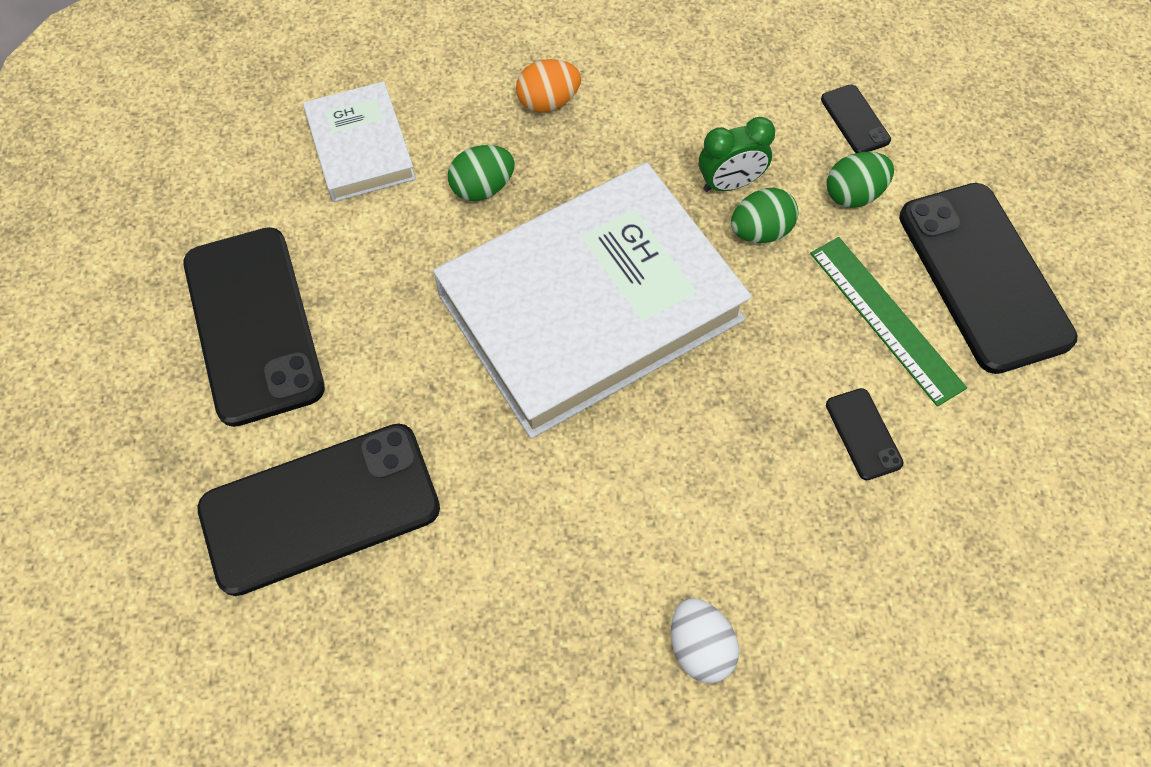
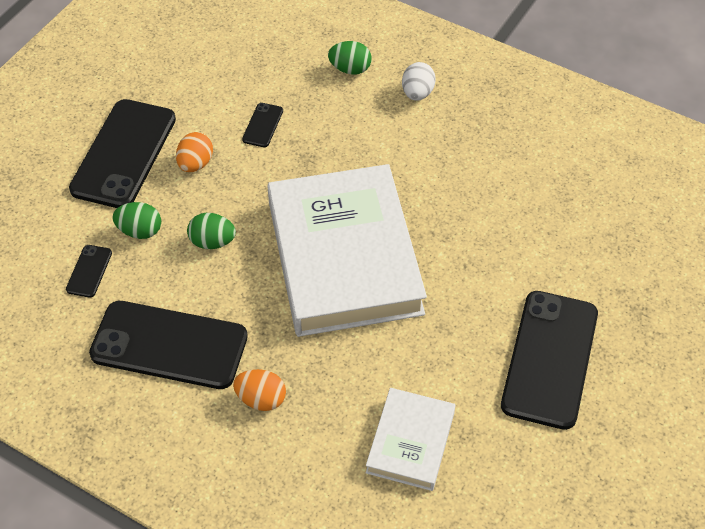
camera: 145 degrees left, 10 degrees down
black phone [197,423,440,596] -> black phone moved to [89,301,248,389]
white book [433,162,752,439] -> white book turned 75 degrees clockwise [267,164,427,337]
green egg [448,145,515,201] -> green egg moved to [328,41,372,75]
green clock [699,117,775,192] -> none
green ruler [810,237,967,407] -> orange egg [176,132,213,172]

